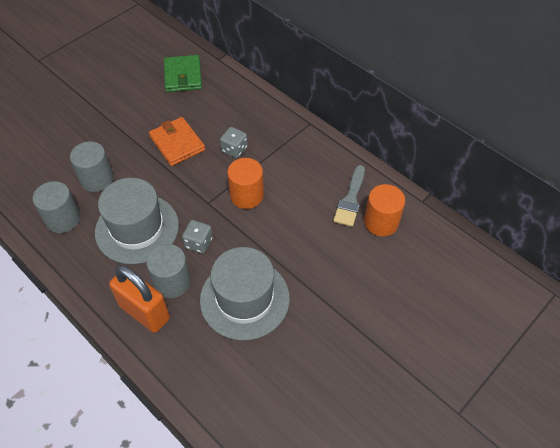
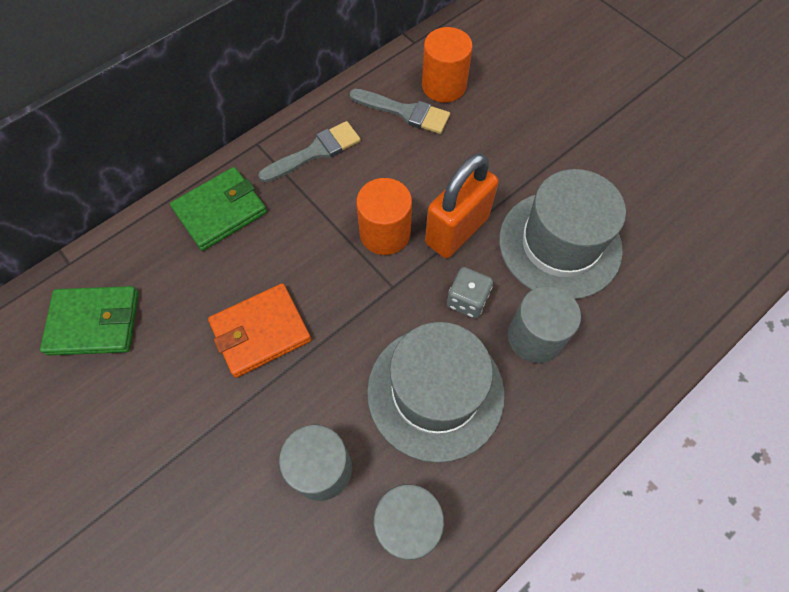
camera: 85 degrees left, 10 degrees up
orange padlock [109,265,170,333] -> orange padlock moved to [425,153,499,258]
grey dice [220,127,248,158] -> none
none -> green wallet [170,167,267,251]
none -> grey brush [258,121,361,183]

